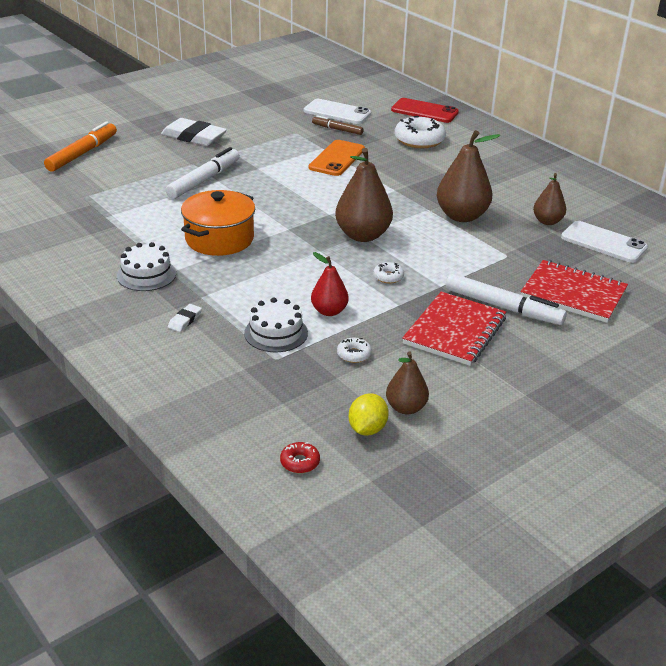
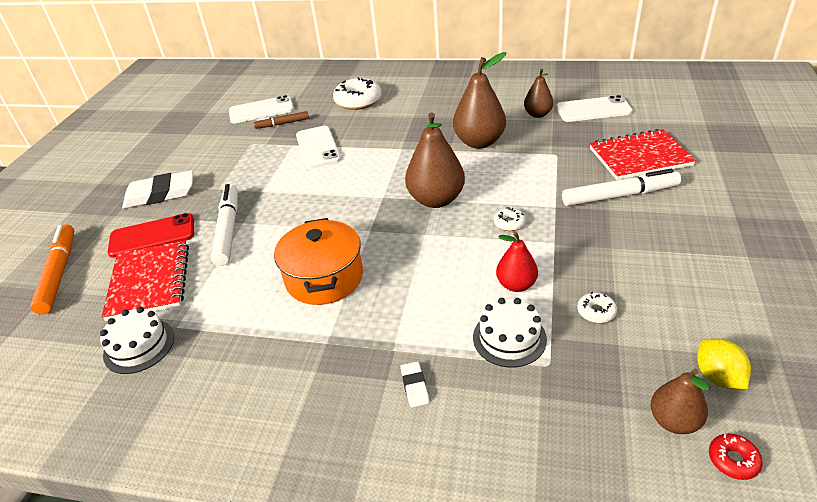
camera: 35 degrees left, 5 degrees up
white cake [117,242,176,291] -> white cake moved to [100,307,174,374]
orange phone [309,140,365,176] -> white phone [296,126,341,169]
brown pear [386,351,429,415] -> brown pear moved to [651,369,710,434]
red phone [391,98,459,123] -> red phone moved to [108,213,194,258]
red notebook [402,292,506,366] -> red notebook moved to [101,240,189,321]

